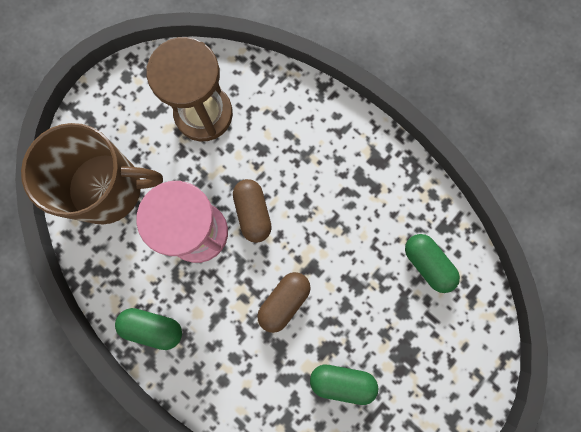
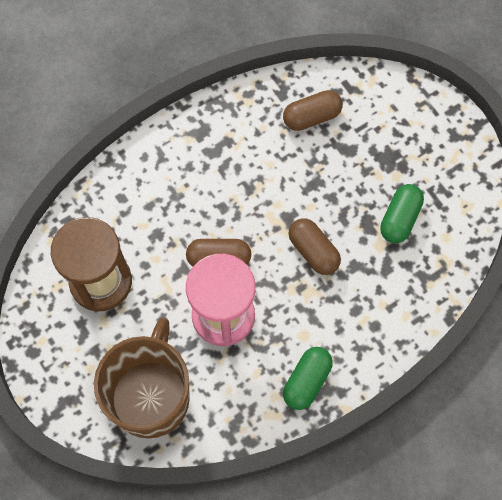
camera: 75 degrees left, 10 degrees down
green capsule [405,234,460,293] -> brown capsule [283,90,343,131]

